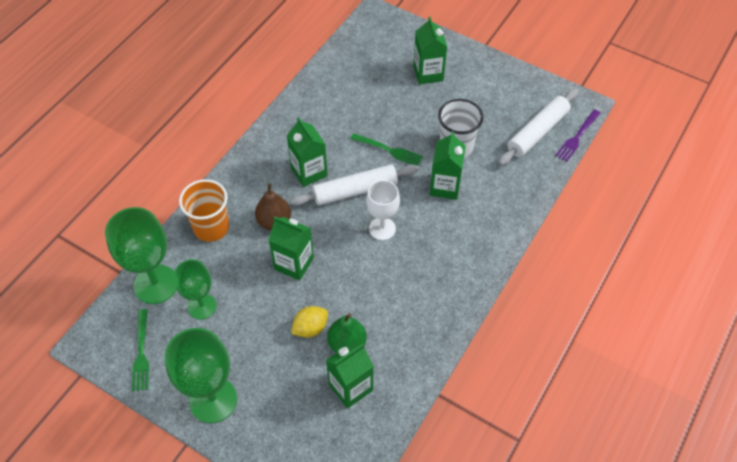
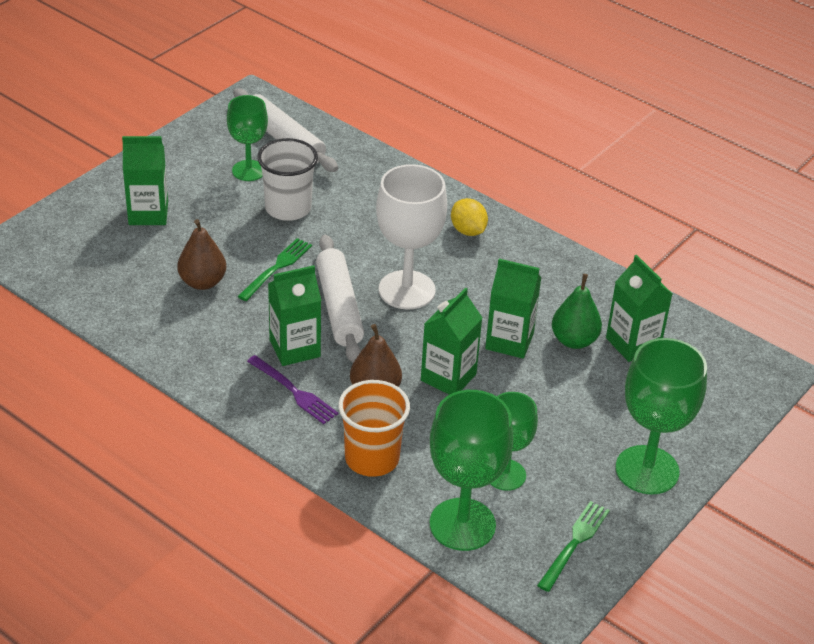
camera: 85 degrees left, 15 degrees down
green fork [132,309,149,391] -> green fork turned 60 degrees counterclockwise [537,501,610,592]
yellow lemon [291,306,328,338] -> yellow lemon moved to [451,198,488,236]
white goblet [366,180,400,240] -> white goblet [376,164,447,310], size x1.57
green carton [429,131,466,200] -> green carton moved to [485,259,541,359]
purple fork [555,109,600,162] -> purple fork moved to [247,355,338,424]
none -> brown pear [177,219,226,290]
none -> green goblet [227,95,268,181]

